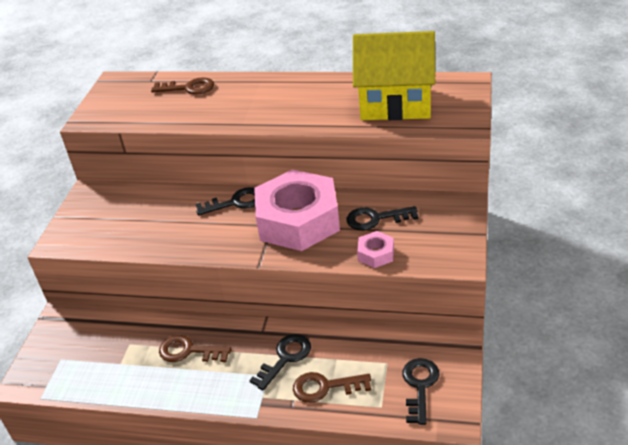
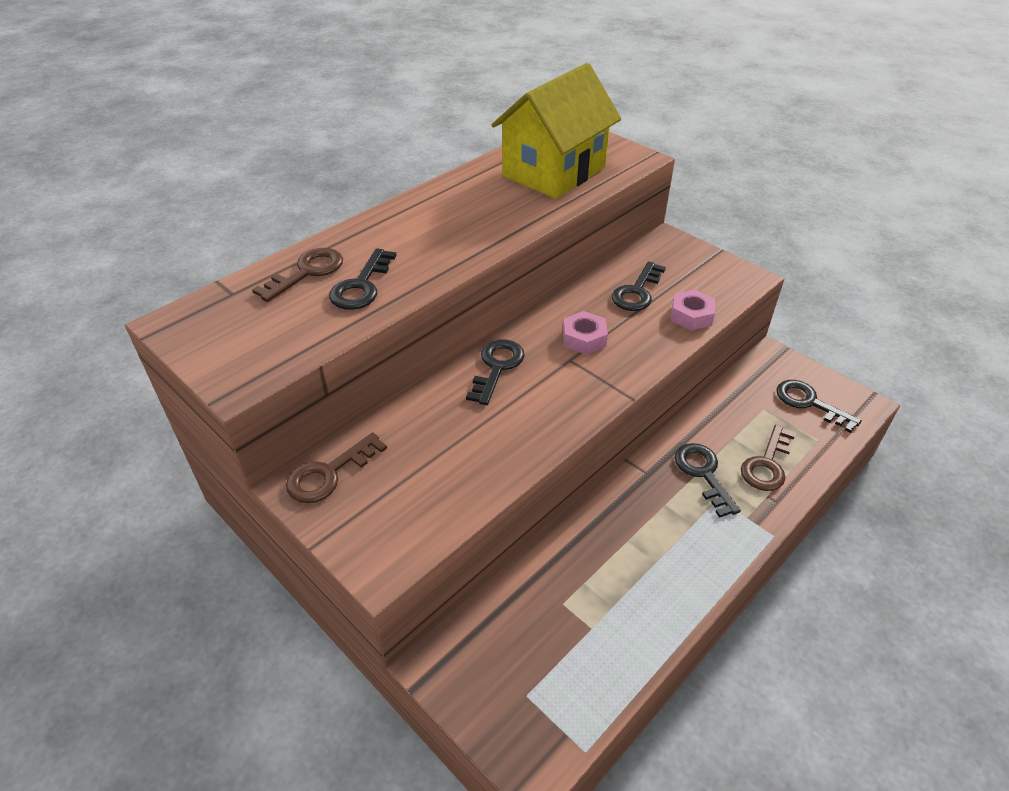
camera: 60 degrees left, 5 degrees up
brown key [159,335,231,362] -> brown key moved to [286,432,387,503]
pink nut [254,170,340,251] -> pink nut [563,311,608,355], size x0.41
none -> black key [329,248,397,310]

